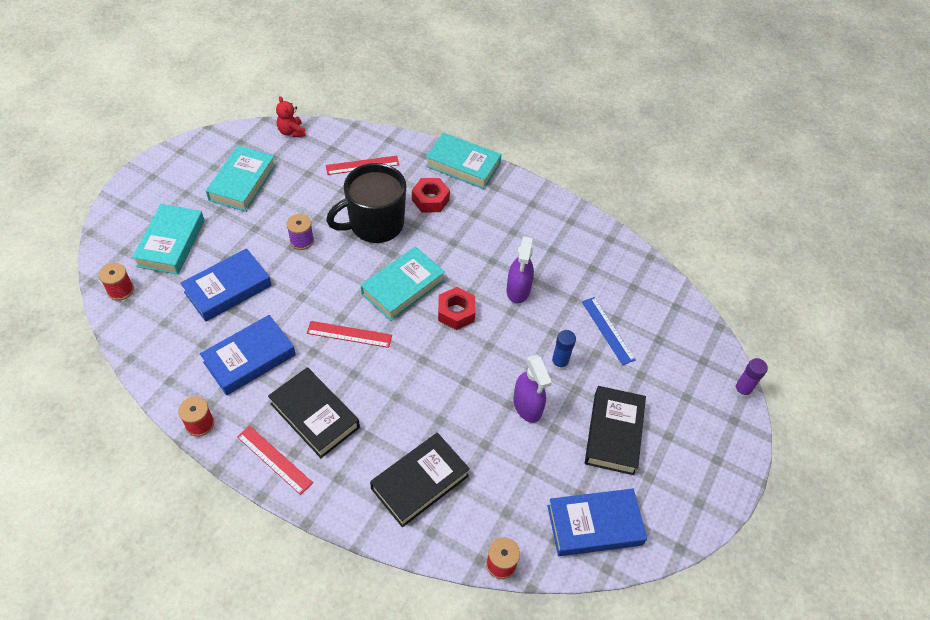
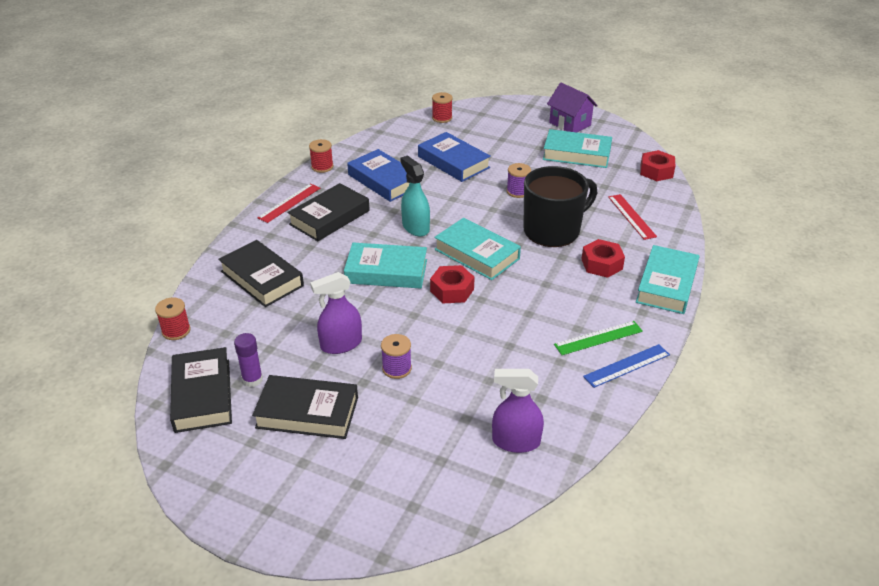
camera: 90 degrees right, 15 degrees down
turquoise book [132,204,204,275] -> turquoise book moved to [344,242,427,289]
red teddy bear [276,96,306,137] -> red nut [640,150,675,181]
red ruler [307,321,392,348] -> turquoise spray bottle [400,155,430,237]
black mug [326,163,406,243] -> black mug turned 90 degrees clockwise [523,166,597,247]
purple spray bottle [506,236,534,304] -> purple spray bottle moved to [492,369,544,453]
blue book [547,489,647,556] -> black book [170,347,232,433]
blue glue stick [551,330,576,371] -> purple spool [381,334,412,379]
blue ruler [582,297,636,365] -> blue ruler moved to [583,344,670,388]
purple glue stick [733,358,768,398] -> purple glue stick moved to [234,333,263,387]
none -> purple house [547,83,598,132]
none -> green ruler [554,321,643,355]

